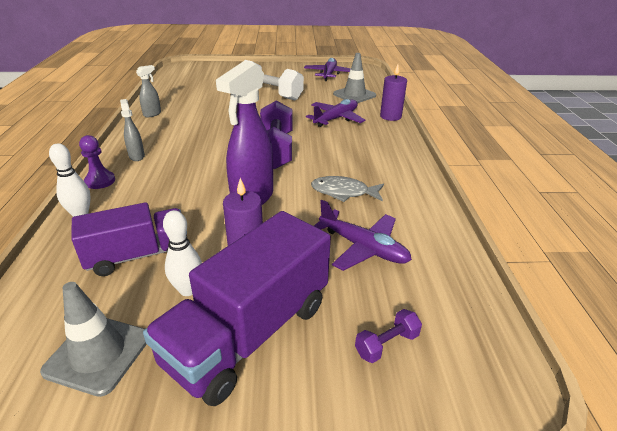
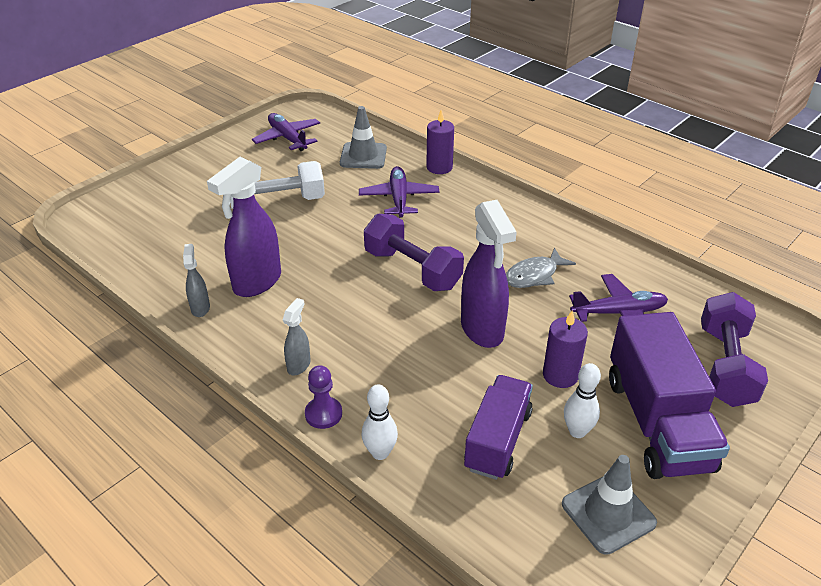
camera: 45 degrees left, 5 degrees up
grey spray bottle [120,99,145,161] -> grey spray bottle turned 90 degrees clockwise [283,298,311,376]
purple dumbbell [355,309,422,363] -> purple dumbbell [701,292,768,407], size x2.20
none -> purple spray bottle [207,157,281,297]

